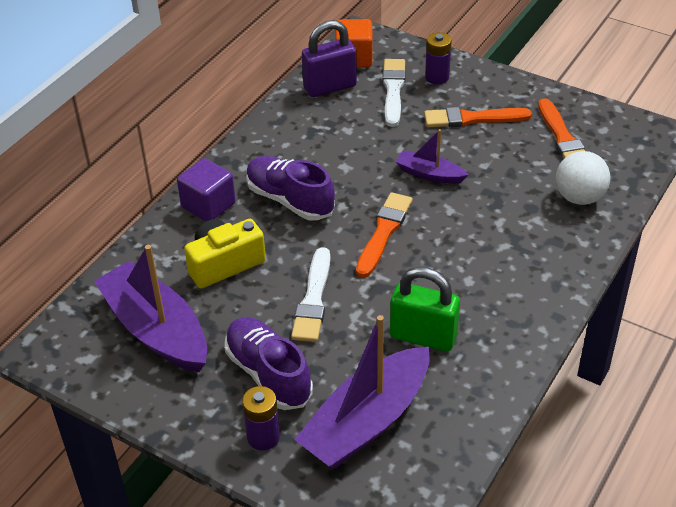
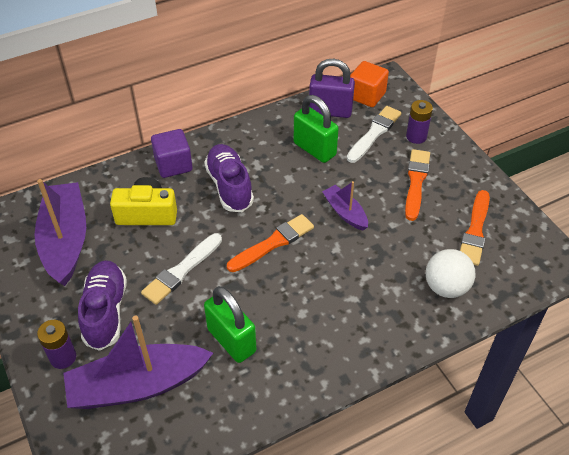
camera: 30 degrees right, 5 degrees up
orange brush [424,107,532,127] -> orange brush turned 75 degrees clockwise [405,149,430,221]
none -> green padlock [294,95,339,163]

